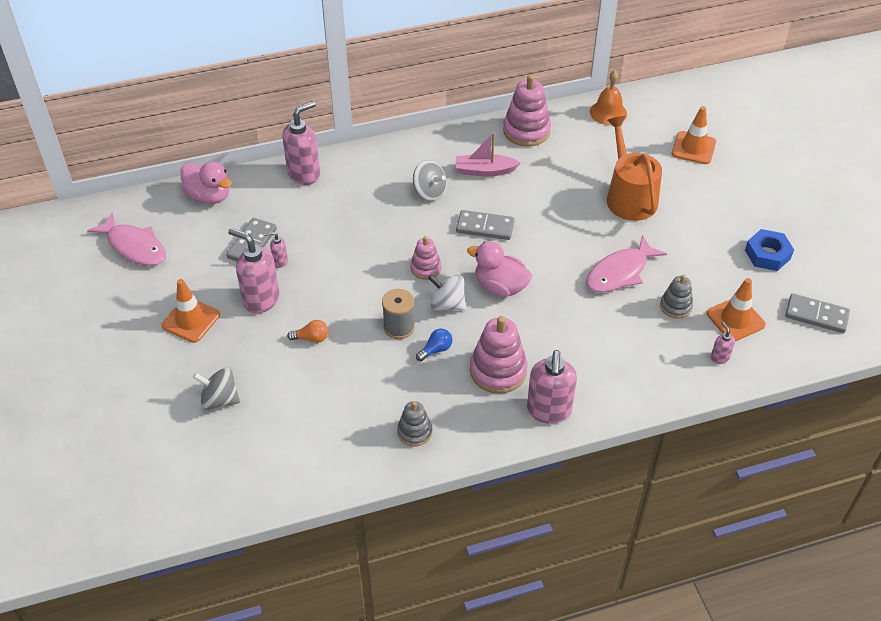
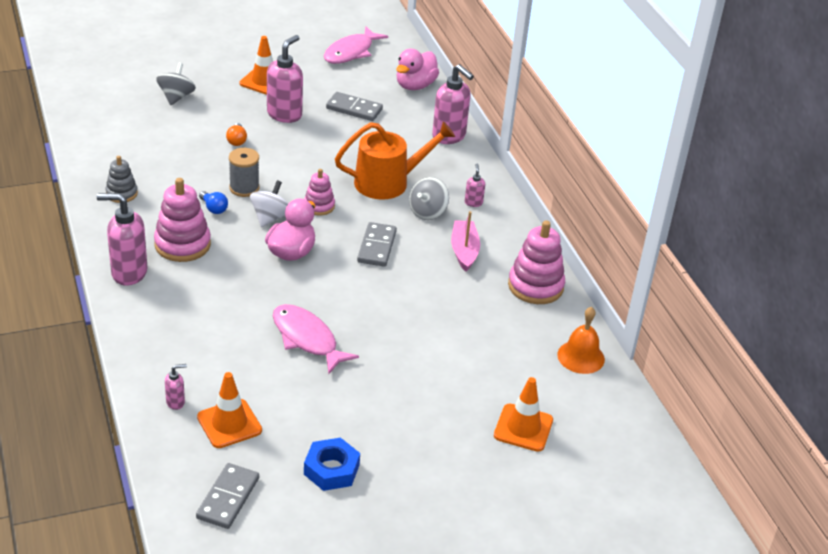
camera: 85 degrees right, 10 degrees down
pink soap dispenser [265,232,288,268] -> pink soap dispenser moved to [465,164,485,207]
orange watering can [607,116,662,221] -> orange watering can moved to [335,121,455,200]
grey stacking toy [660,275,693,319] -> none

